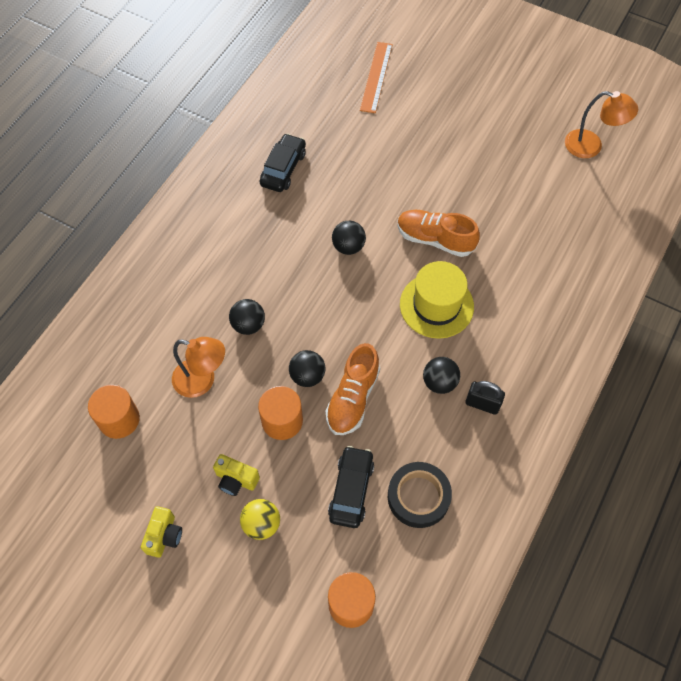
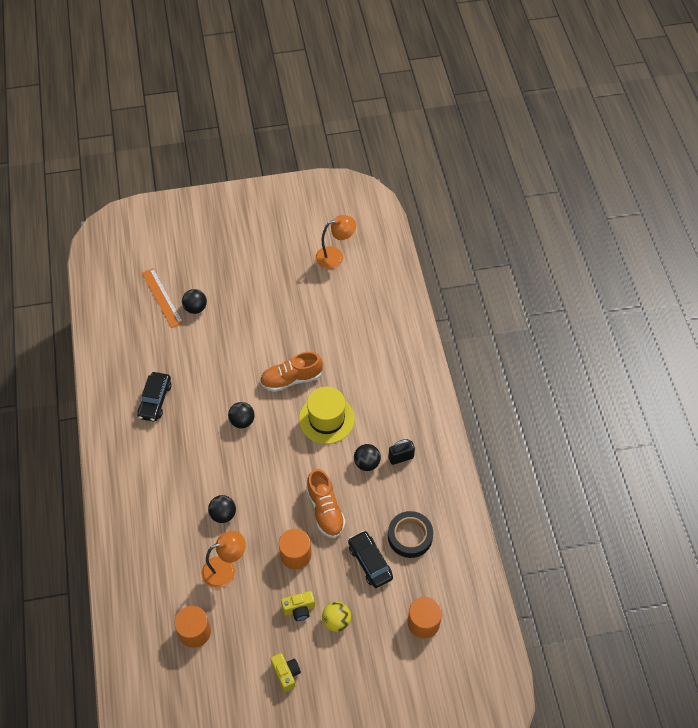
camera: 40 degrees left, 5 degrees down
black car [260,133,306,192] -> black car turned 150 degrees counterclockwise [137,372,172,422]
black ball [289,350,325,387] -> black ball moved to [182,289,207,314]

